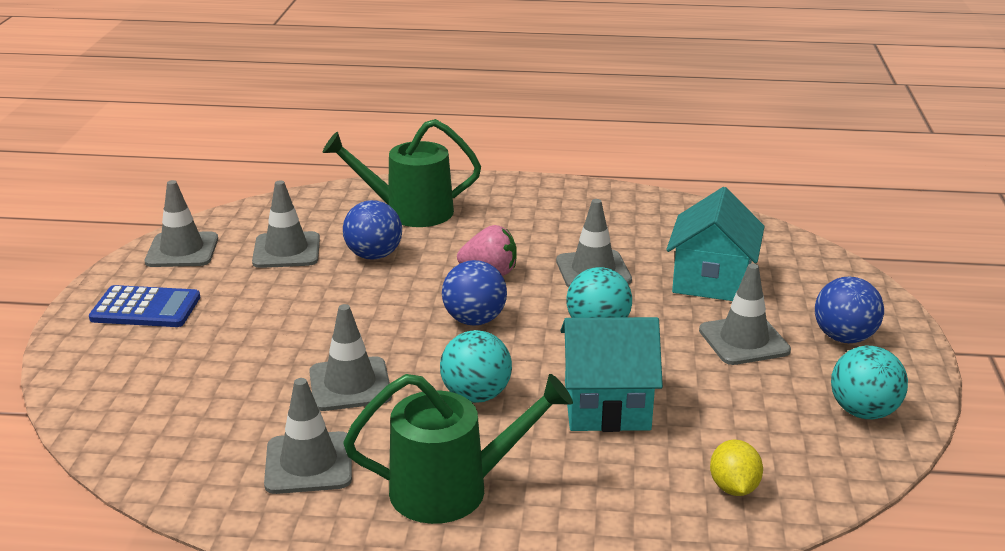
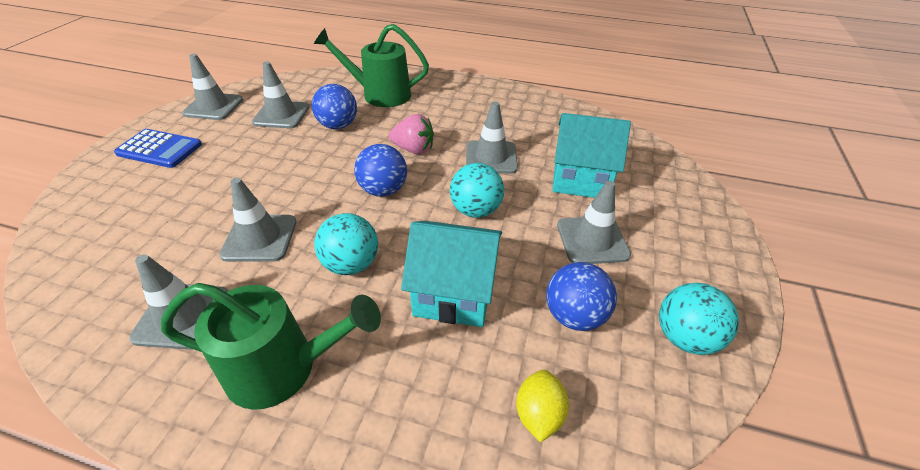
camera: 10 degrees right, 15 degrees up
turquoise house [666,187,765,301] -> turquoise house turned 75 degrees clockwise [552,113,631,198]
blue ball [815,277,884,343] -> blue ball moved to [546,262,617,331]

